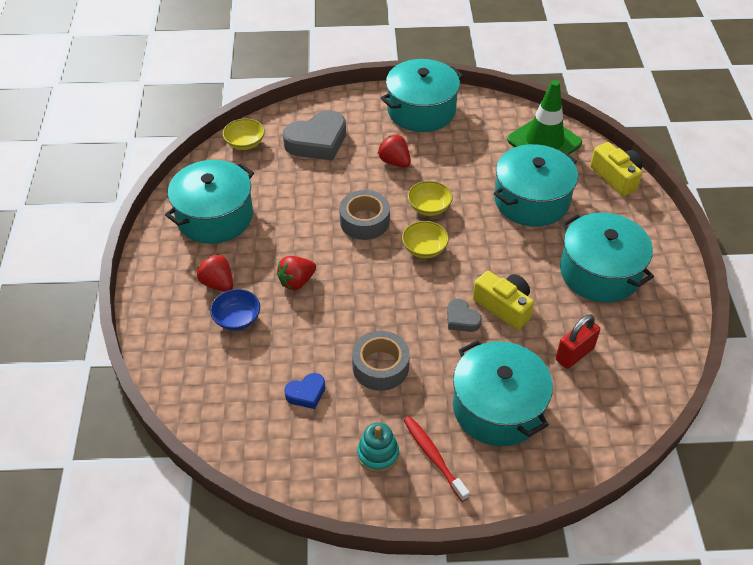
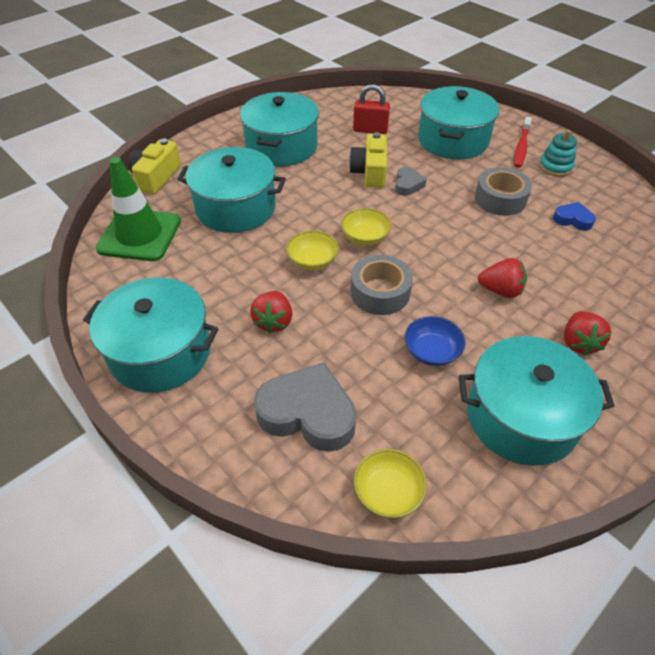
camera: 130 degrees left, 0 degrees up
blue bowl [210,289,260,331] -> blue bowl moved to [405,316,466,366]

